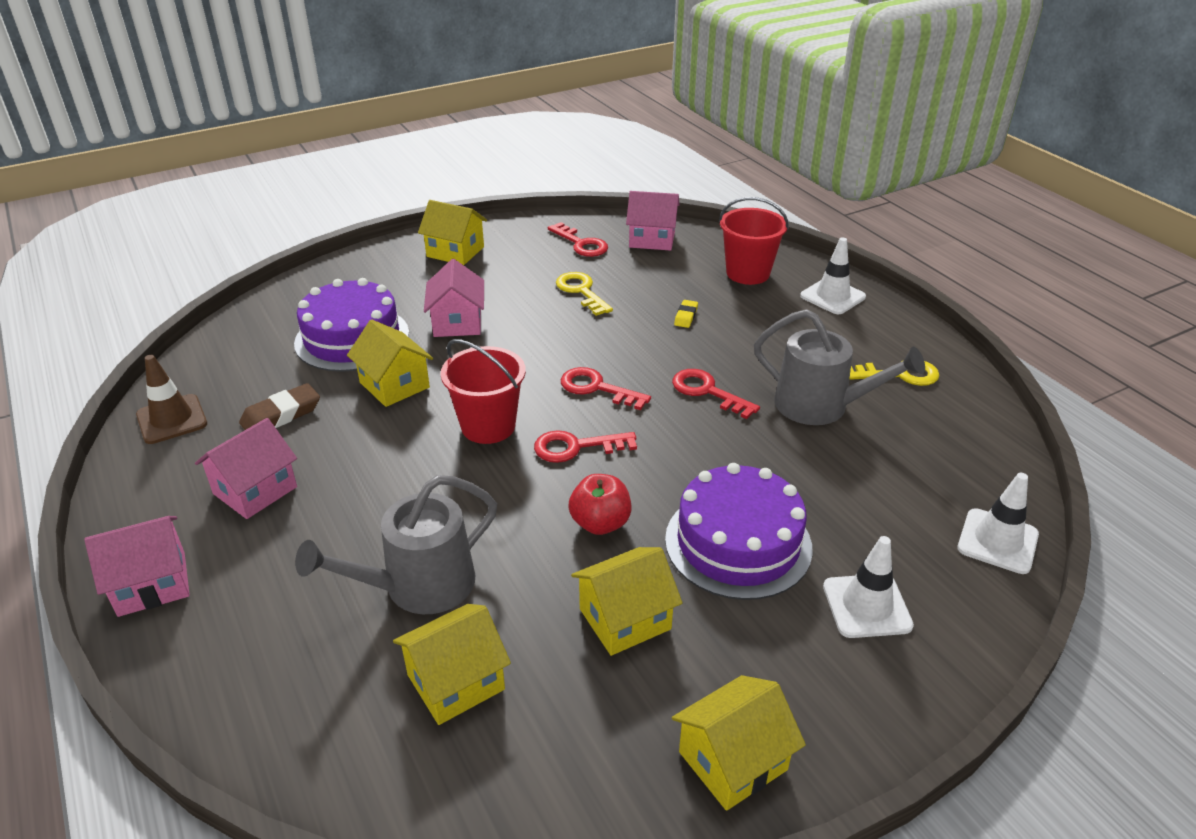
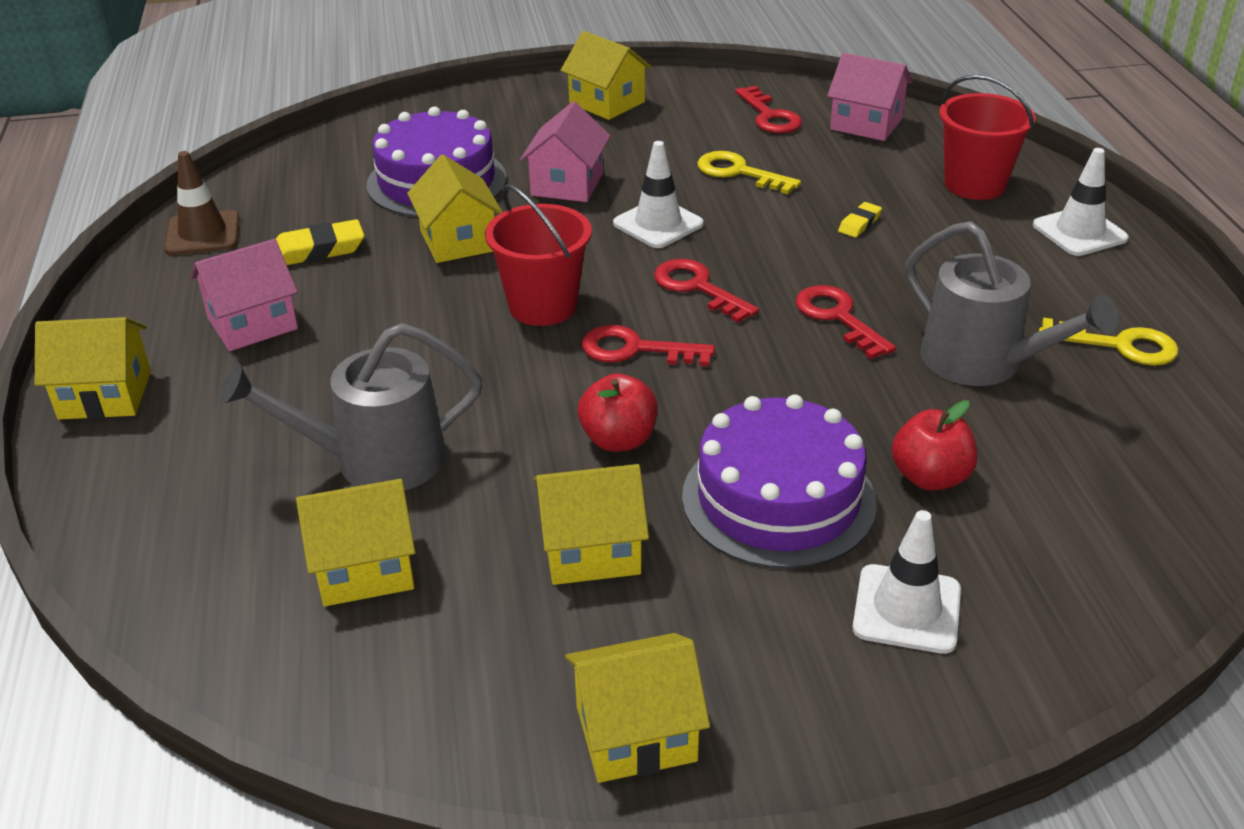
camera: 20 degrees right, 0 degrees up
pink house [85,516,190,617] -> yellow house [35,317,151,420]
brown eraser [239,383,320,430] -> yellow eraser [276,219,365,265]
yellow key [556,272,613,316] -> yellow key turned 45 degrees counterclockwise [697,151,801,194]
white traffic cone [957,473,1039,574] -> white traffic cone moved to [613,141,704,248]
none -> red apple [892,400,977,491]

